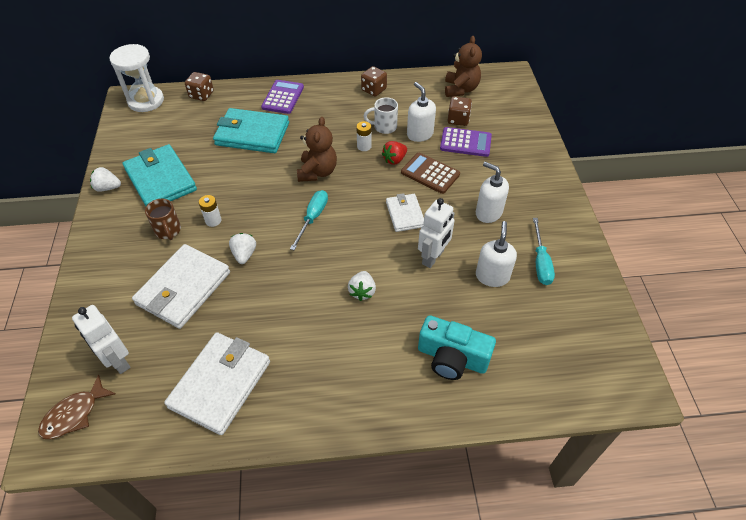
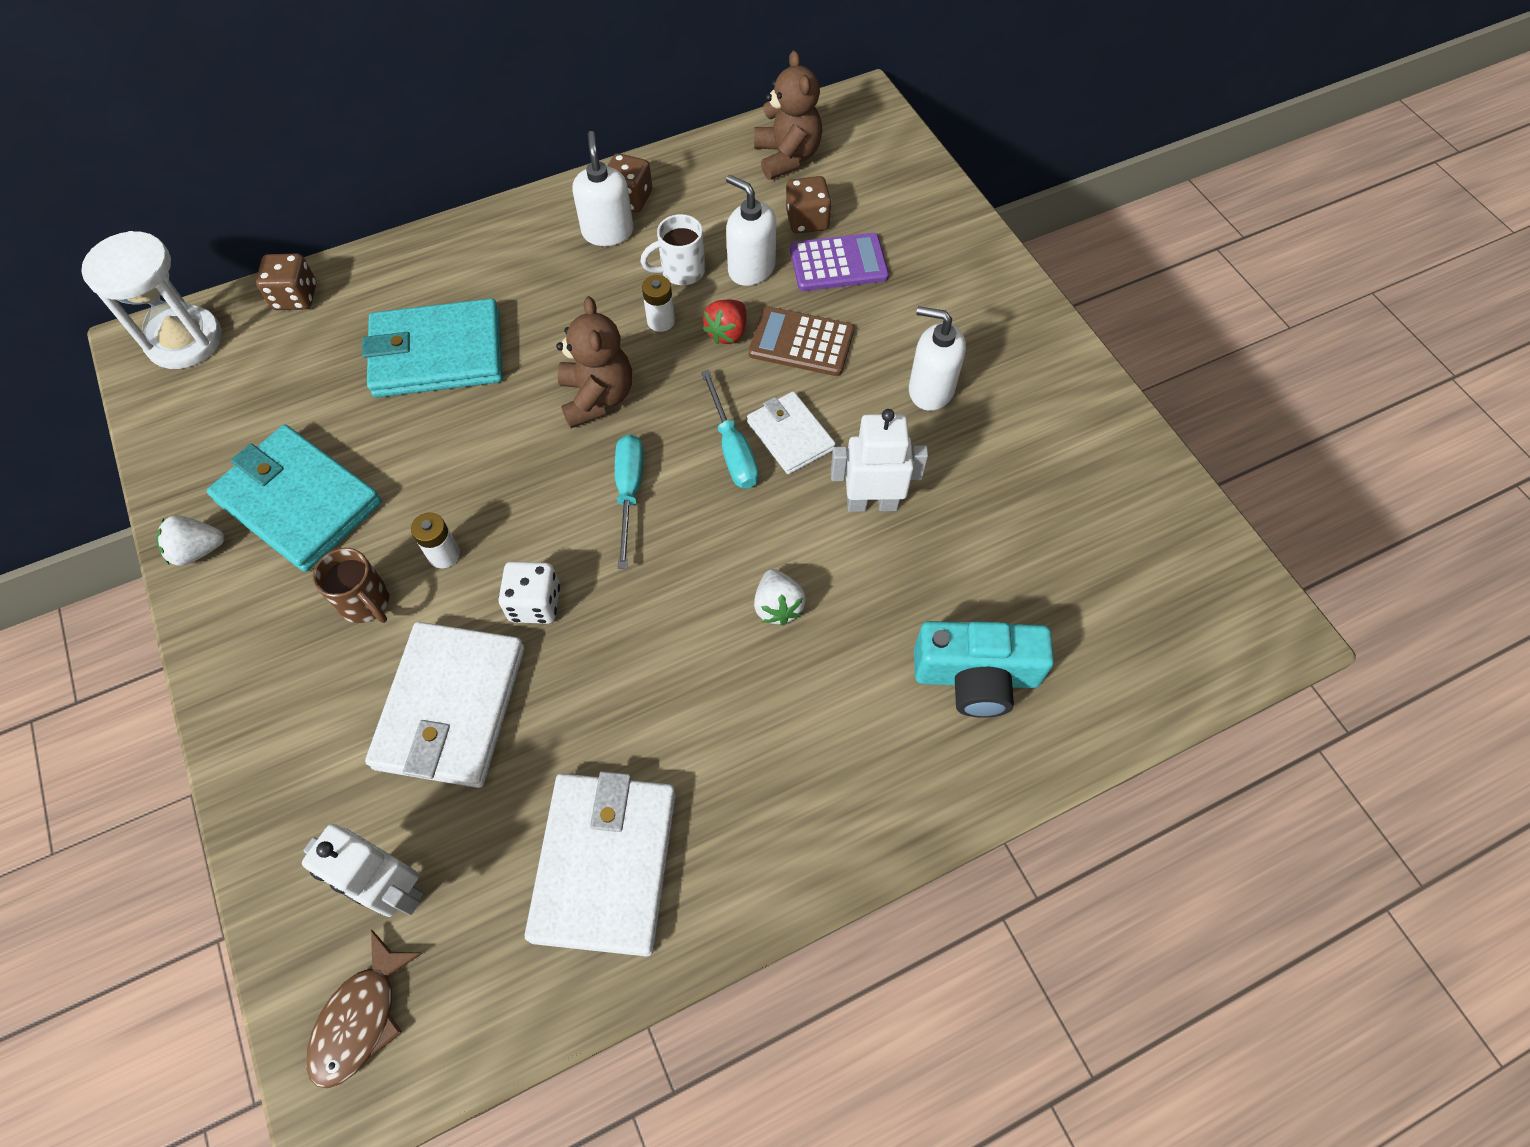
camera: 20 degrees left, 10 degrees up
white strawberry [229,233,256,264] -> white dice [499,561,560,624]
purple calculator [261,80,304,114] -> none
white robot [418,198,455,268] -> white robot turned 105 degrees counterclockwise [831,409,928,512]
white soap dispenser [476,221,517,287] -> white soap dispenser moved to [572,131,634,246]
turquoise screwdriver [533,218,555,285] -> turquoise screwdriver moved to [701,370,759,489]

